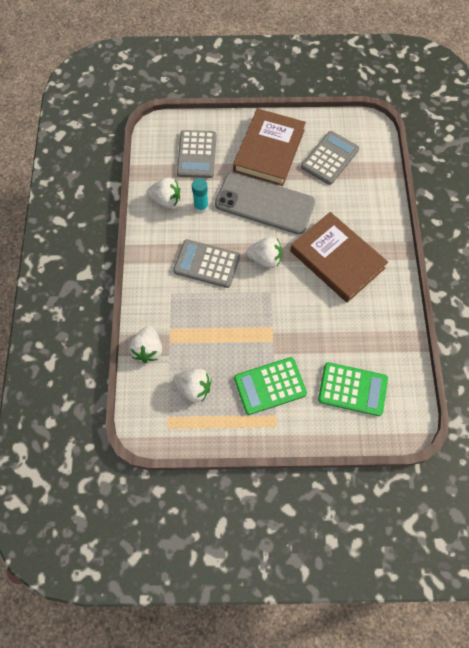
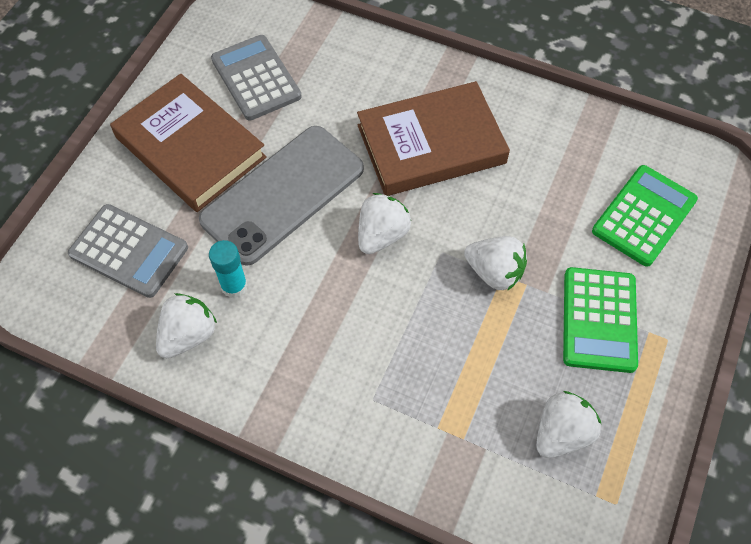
camera: 65 degrees left, 5 degrees down
white strawberry [129,326,162,363] -> white strawberry moved to [464,236,527,291]
grey calculator [173,239,240,288] -> none

